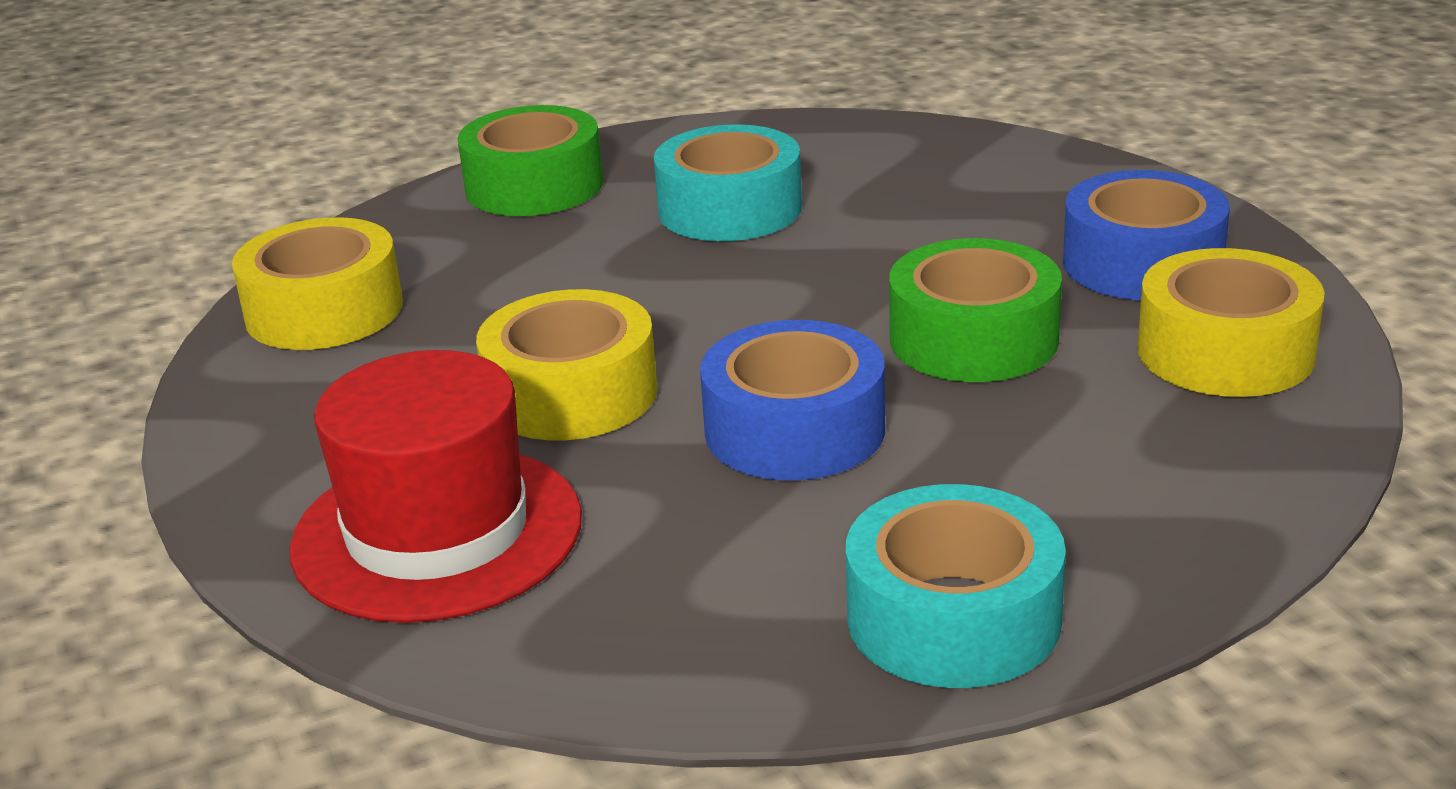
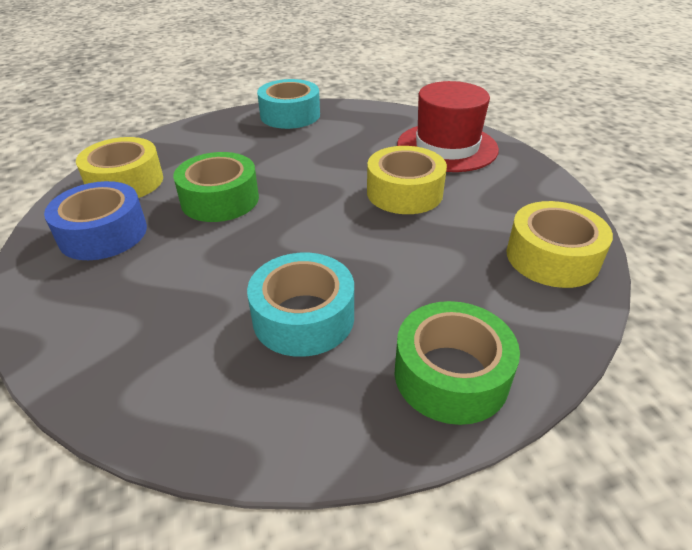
camera: 175 degrees left, 10 degrees up
blue tape [700,320,885,480] -> none

